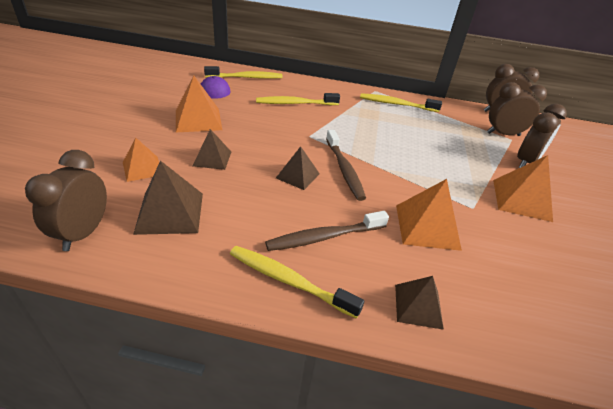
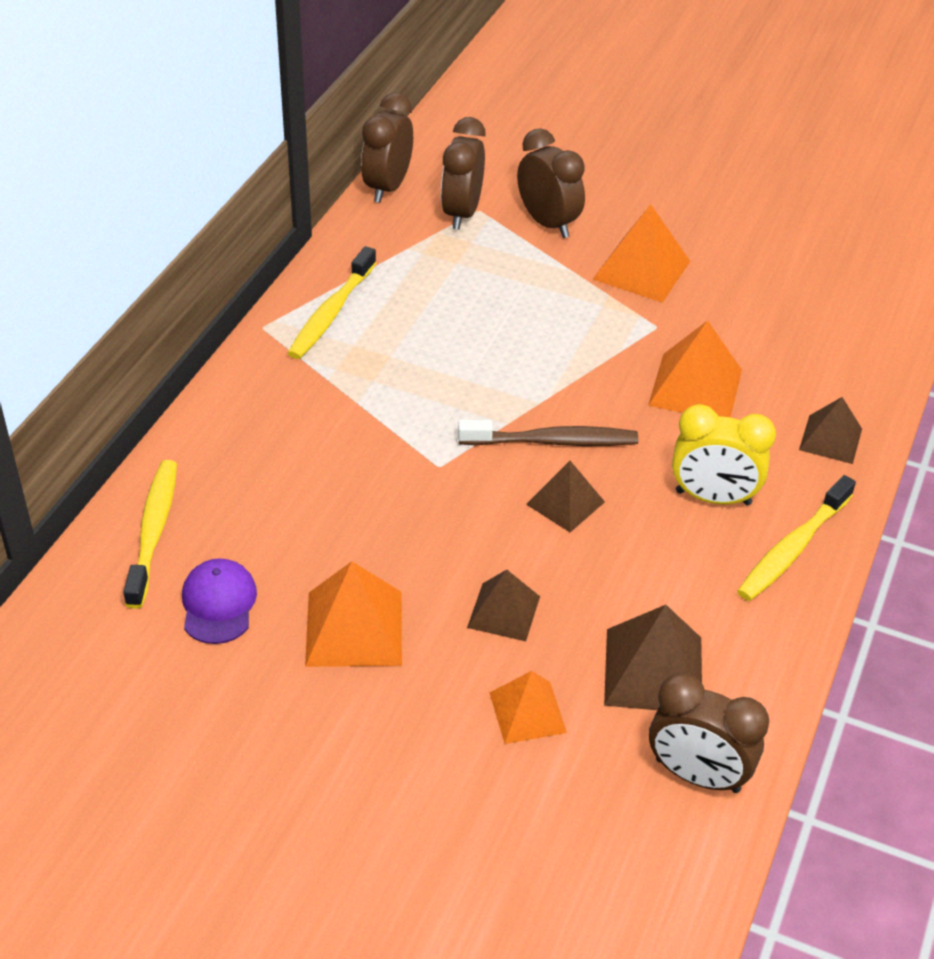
camera: 75 degrees left, 5 degrees up
yellow toothbrush [256,93,340,105] -> none
brown toothbrush [265,211,389,251] -> yellow clock [672,404,776,505]

